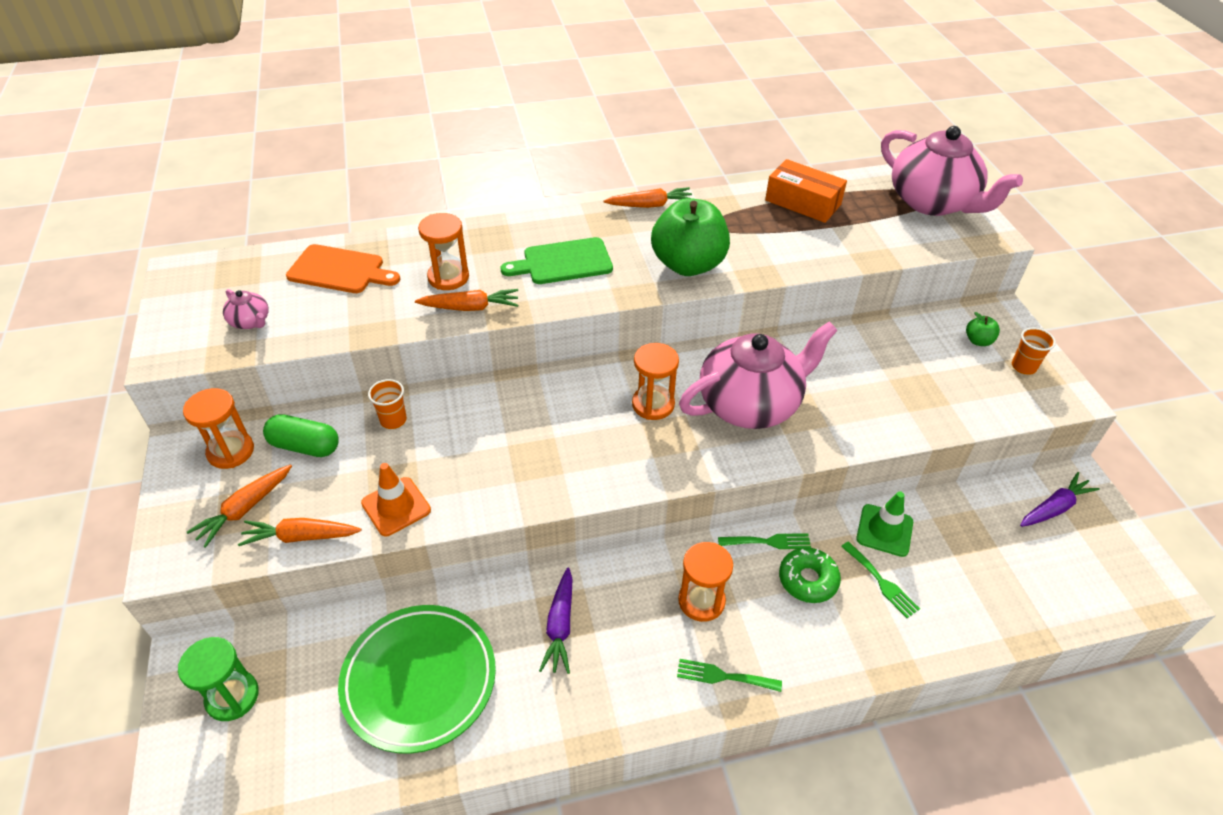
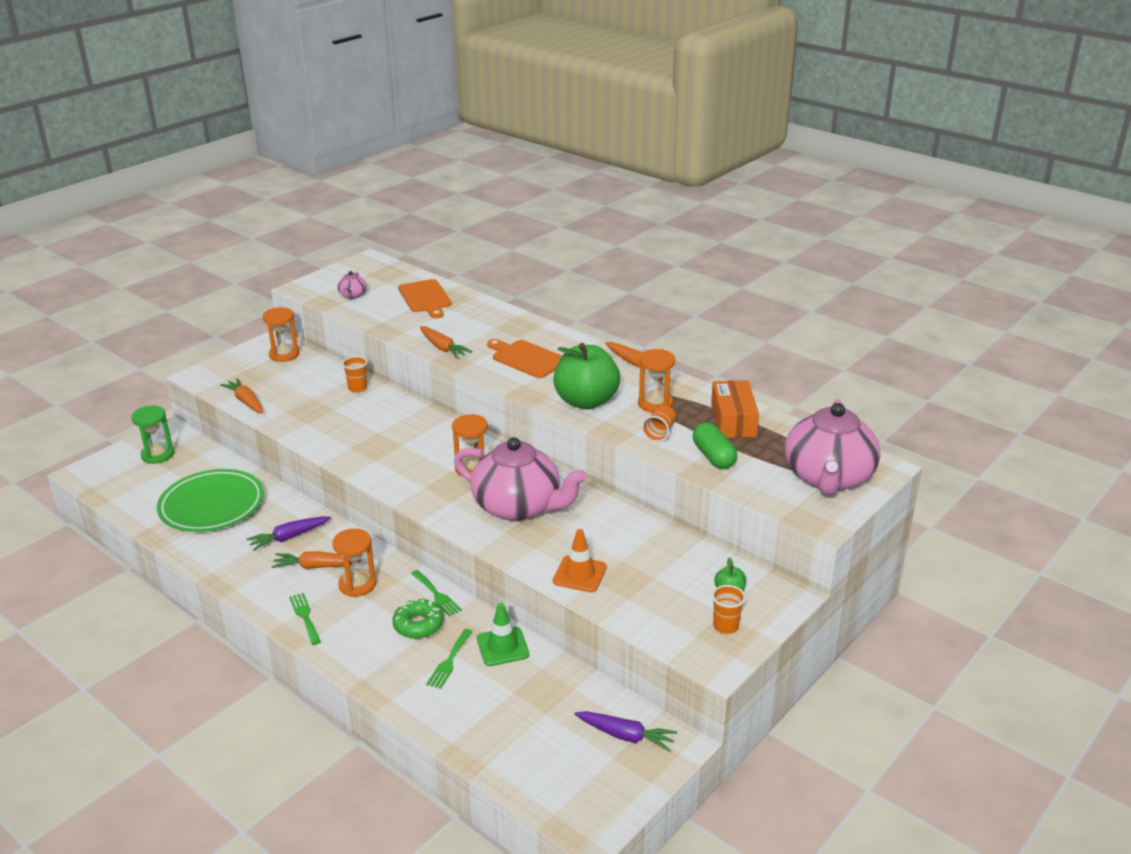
camera: 55 degrees right, 15 degrees down
orange carrot [187,465,292,548] -> orange carrot moved to [271,551,361,569]
green capsule [263,414,339,457] -> green capsule moved to [693,422,737,469]
orange traffic cone [361,463,431,536] -> orange traffic cone moved to [553,529,607,592]
orange hourglass [418,213,469,290] -> orange hourglass moved to [638,349,675,413]
green cutting board [501,237,613,284] -> orange cutting board [487,339,562,378]
none -> orange cup [642,405,676,442]

